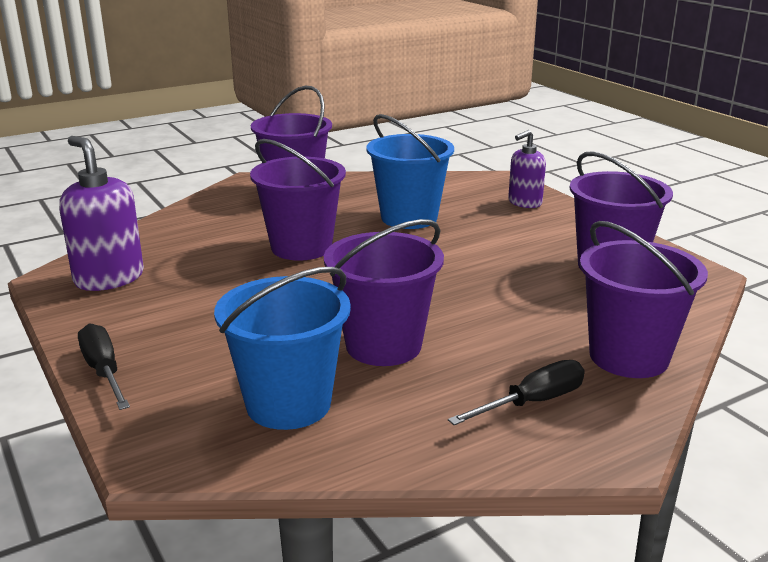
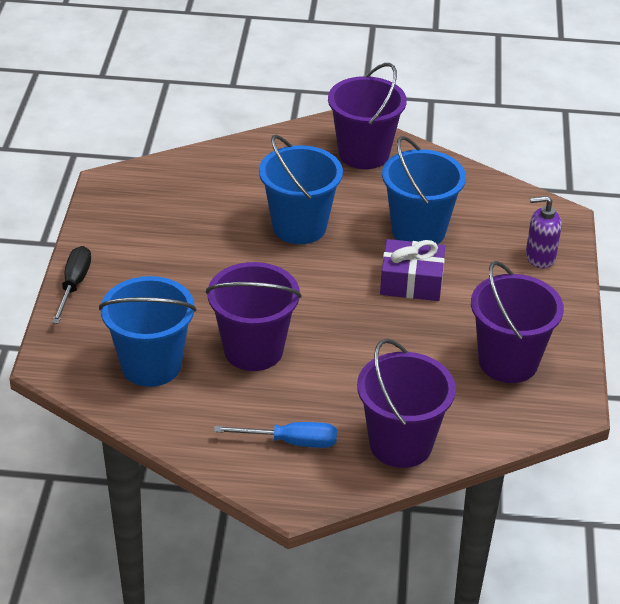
camera: 35 degrees right, 15 degrees up
purple soap dispenser [59,136,144,291] -> none
purple bucket [250,139,346,260] -> blue bucket [259,135,343,244]
black screwdriver [448,360,585,425] -> blue screwdriver [214,422,337,448]
none -> purple gift [380,239,445,301]

